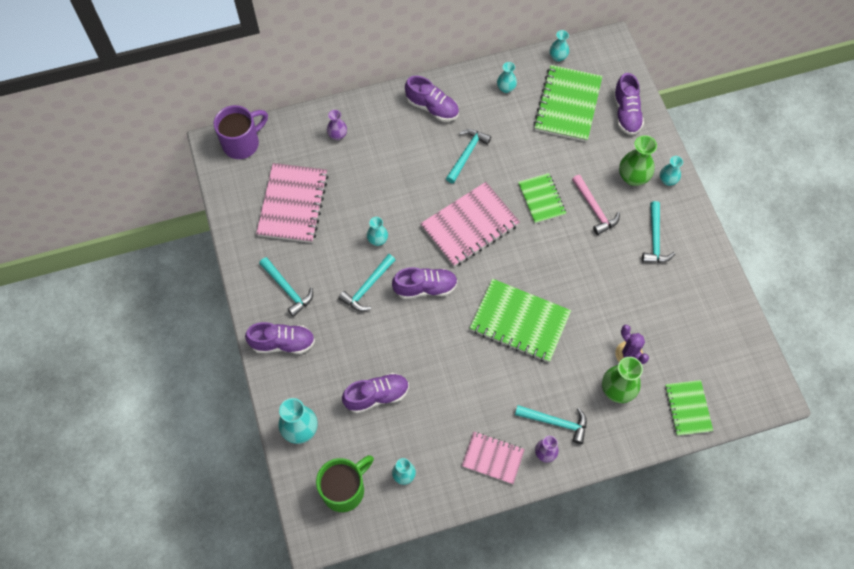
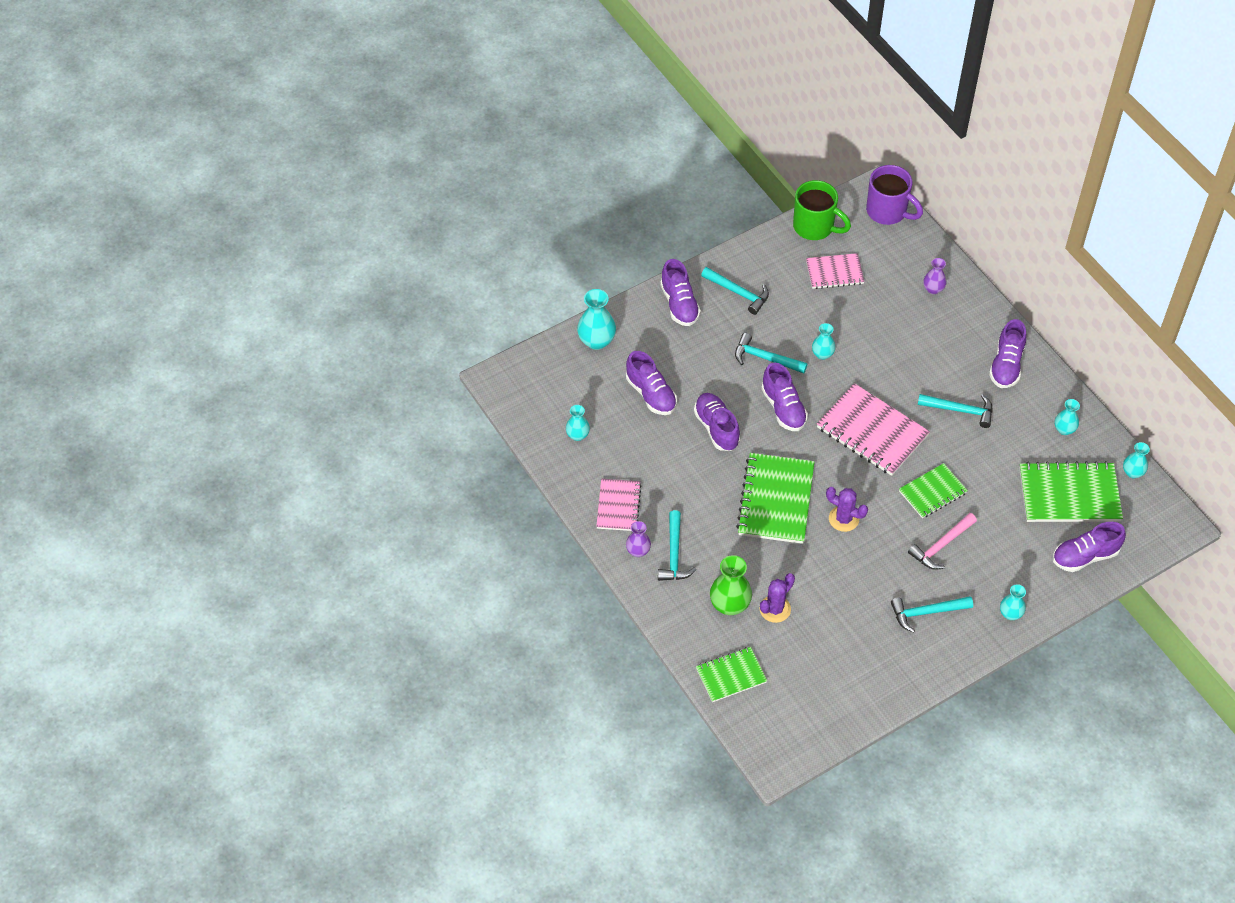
camera: 75 degrees right, 10 degrees down
pink notebook [256,163,328,243] -> pink notebook [806,253,865,289], size x0.60
turquoise hammer [259,257,313,317] -> turquoise hammer turned 90 degrees counterclockwise [701,267,769,315]
green mug [316,455,374,512] -> green mug moved to [793,180,851,240]
green vase [619,135,657,186] -> none
none -> purple shoe [694,393,740,451]
none -> purple cactus [826,487,868,532]

